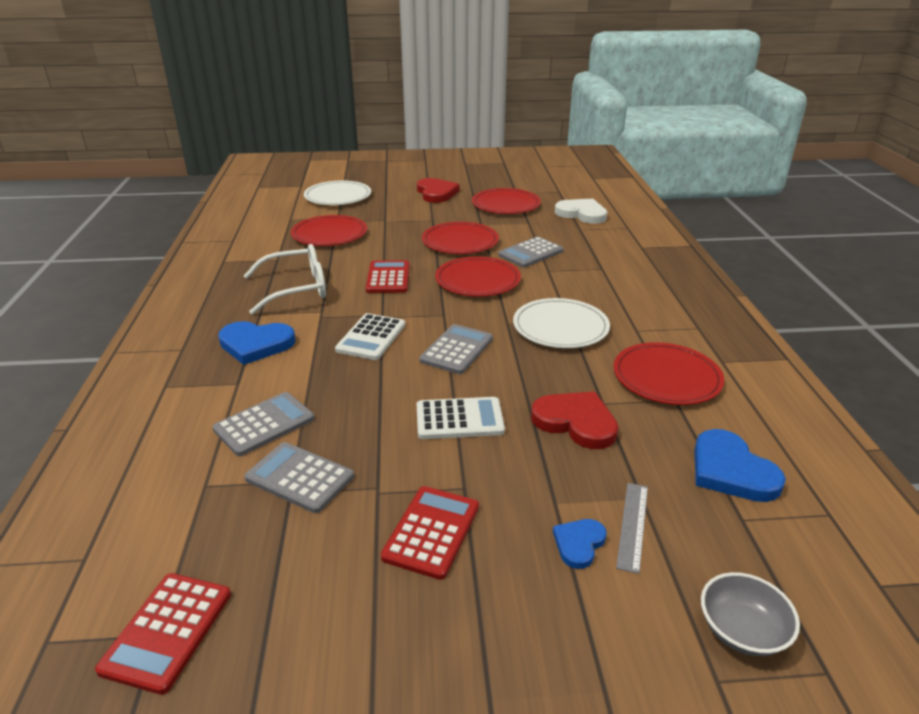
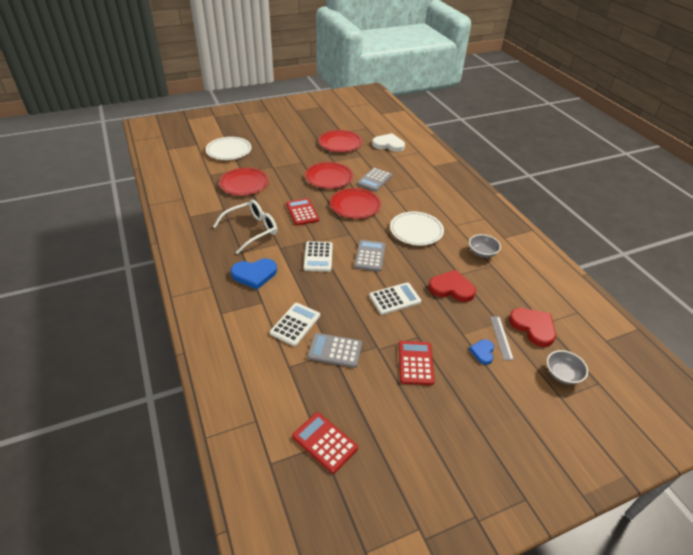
camera: 20 degrees left, 10 degrees up
red calculator [95,573,231,695] -> red calculator turned 135 degrees clockwise [292,412,358,474]
grey calculator [213,392,314,456] -> white calculator [270,303,320,346]
red heart [417,178,459,203] -> red heart moved to [509,308,556,347]
red plate [613,342,724,405] -> grey bowl [469,234,501,258]
blue heart [694,429,786,502] -> none

